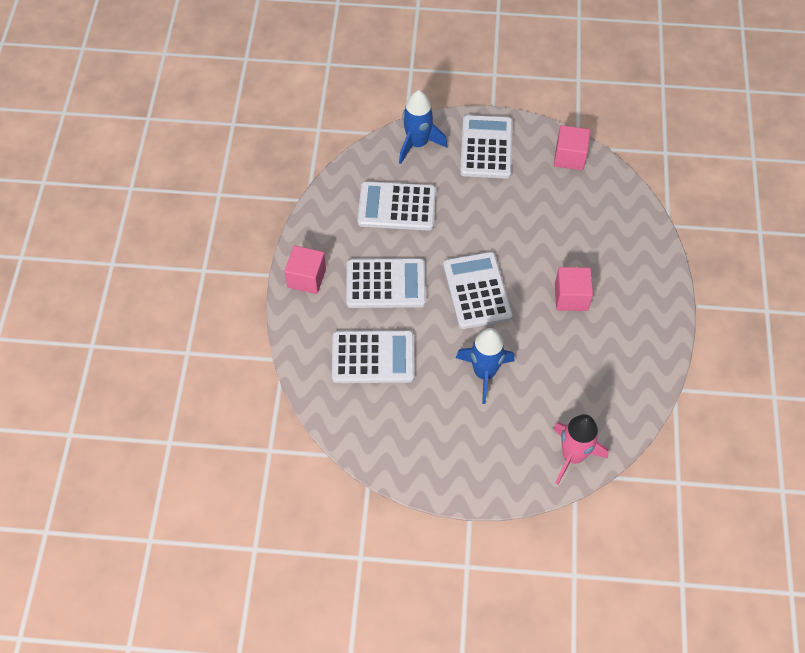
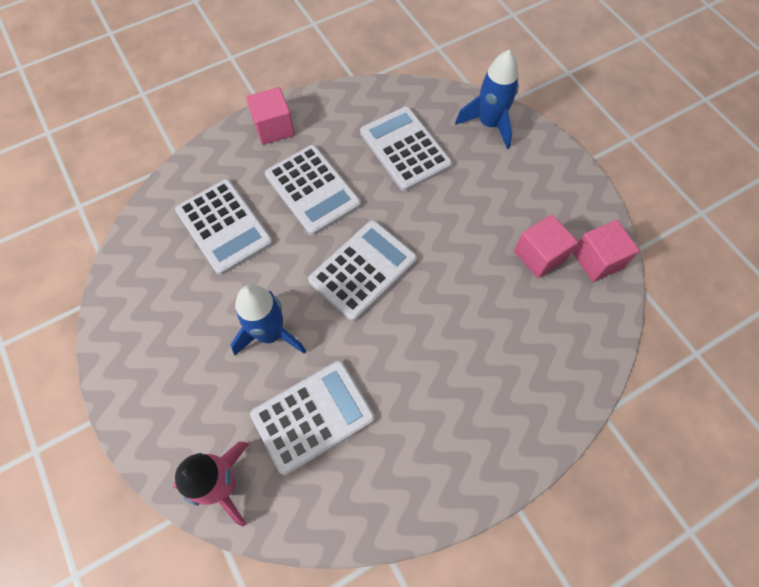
camera: 55 degrees right, 5 degrees up
white calculator [460,115,513,179] -> white calculator moved to [250,361,375,475]
pink cube [555,267,593,311] -> pink cube moved to [514,214,578,278]

